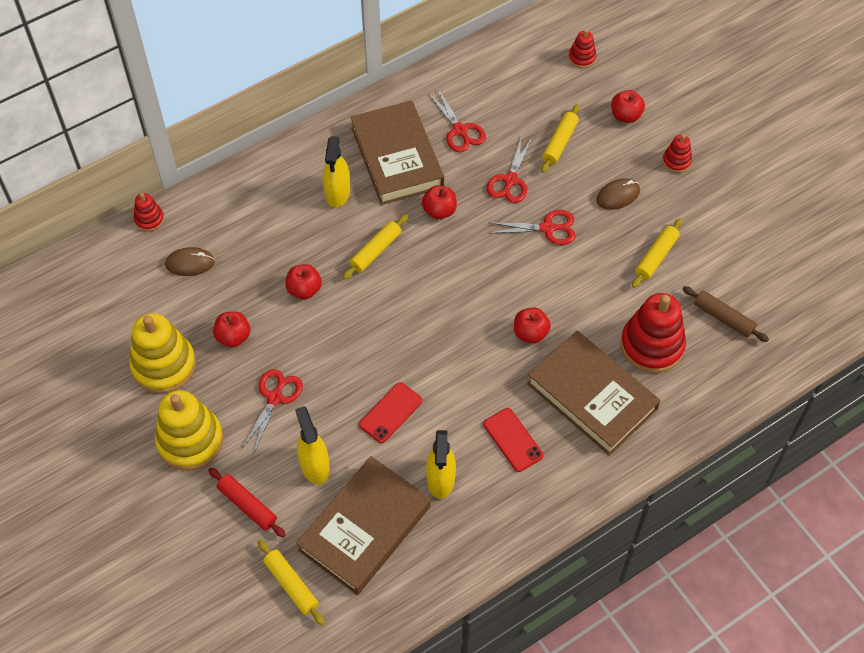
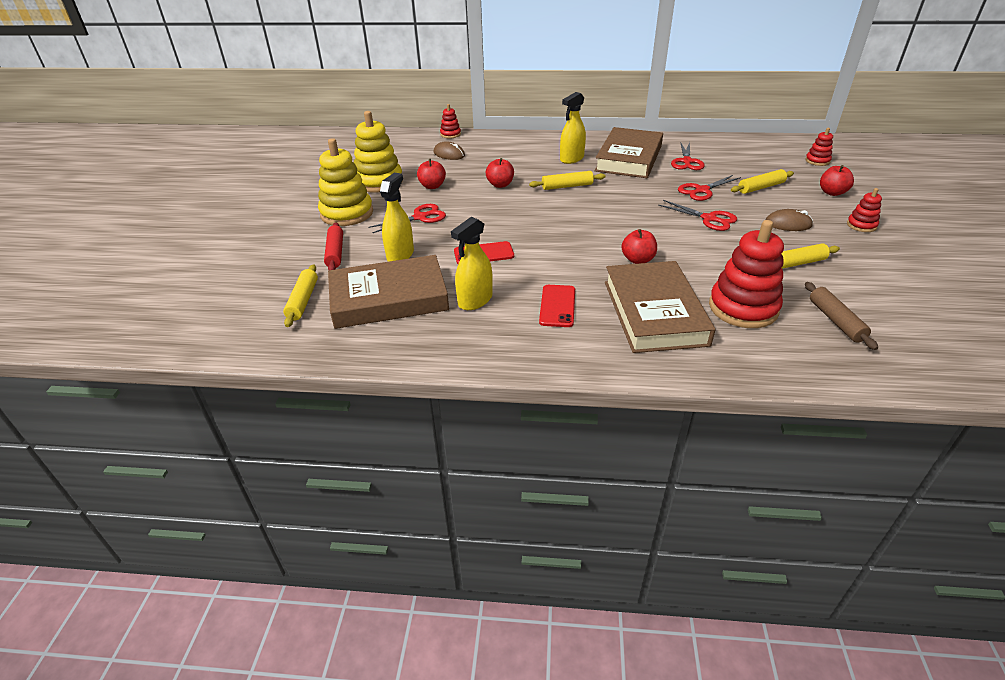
camera: 40 degrees right, 20 degrees down
red apple [422,185,457,219] -> none

